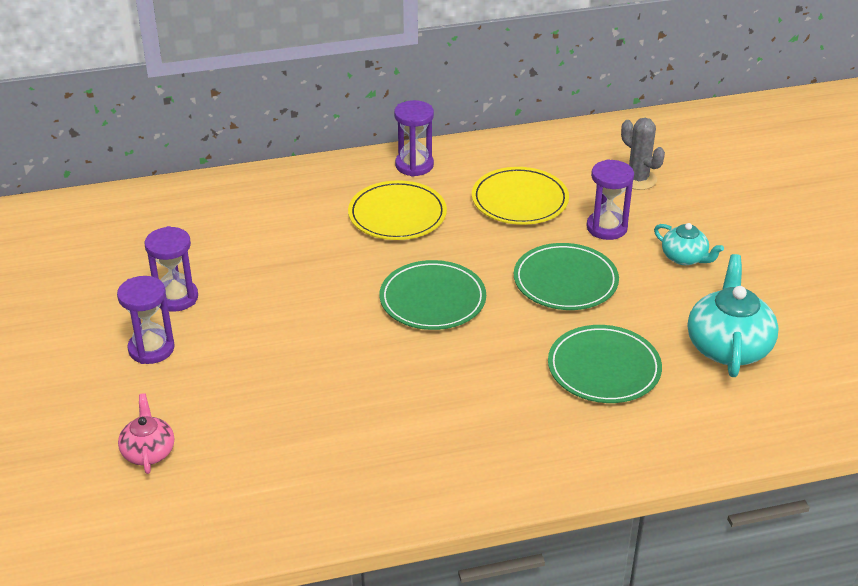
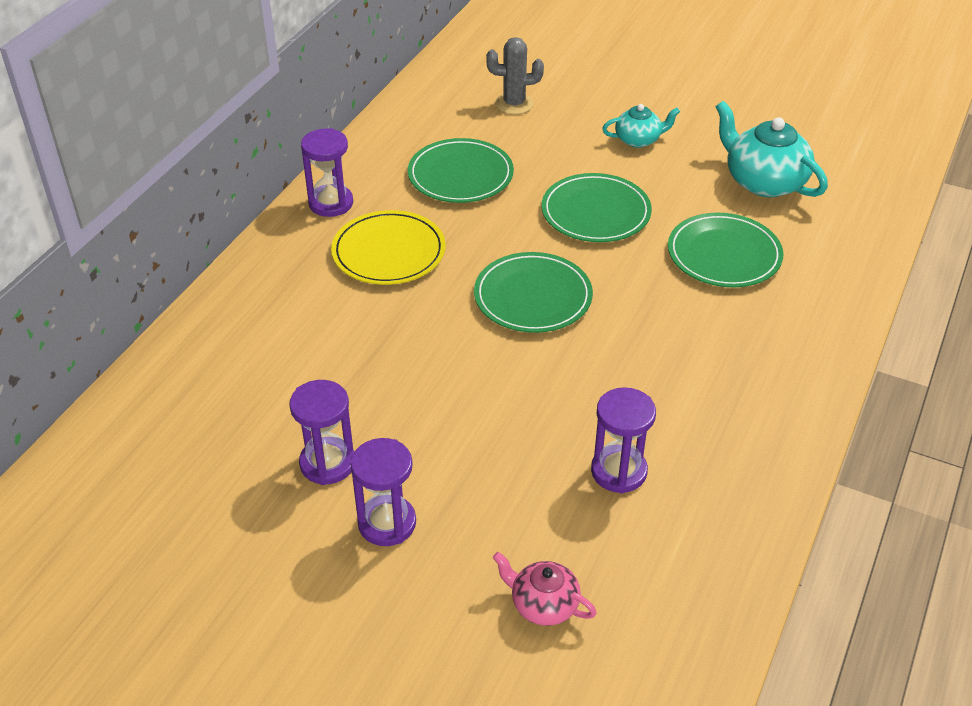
camera: 50 degrees left, 5 degrees up
yellow plate [472,167,569,225] -> green plate [408,138,514,203]
purple hourglass [586,159,634,240] -> purple hourglass moved to [591,387,656,494]

